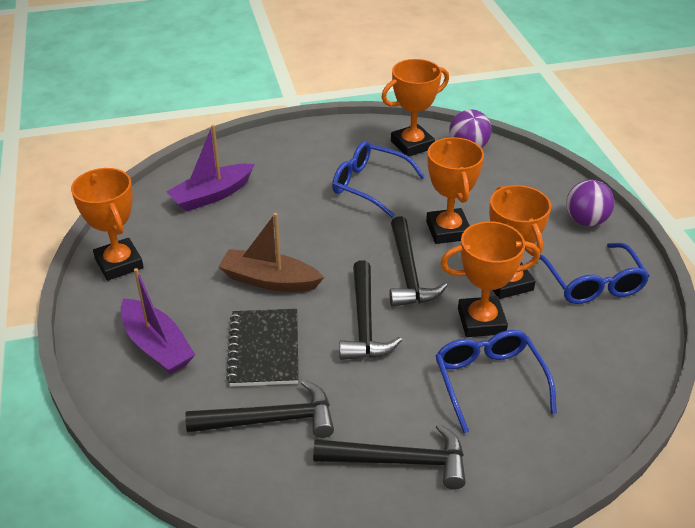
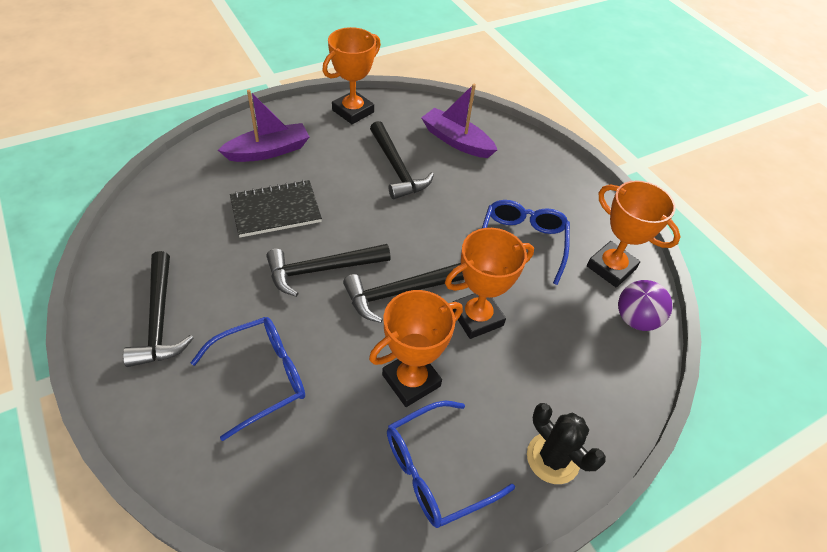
camera: 70 degrees right, 10 degrees up
purple boat [121,268,195,374] -> purple boat turned 150 degrees counterclockwise [218,90,309,162]
black hammer [185,380,334,438] -> black hammer moved to [370,121,434,199]
brown boat [218,213,324,292] -> none
orange trophy [441,221,540,337] -> none
purple ball [566,180,614,226] -> black cactus [527,403,606,484]

